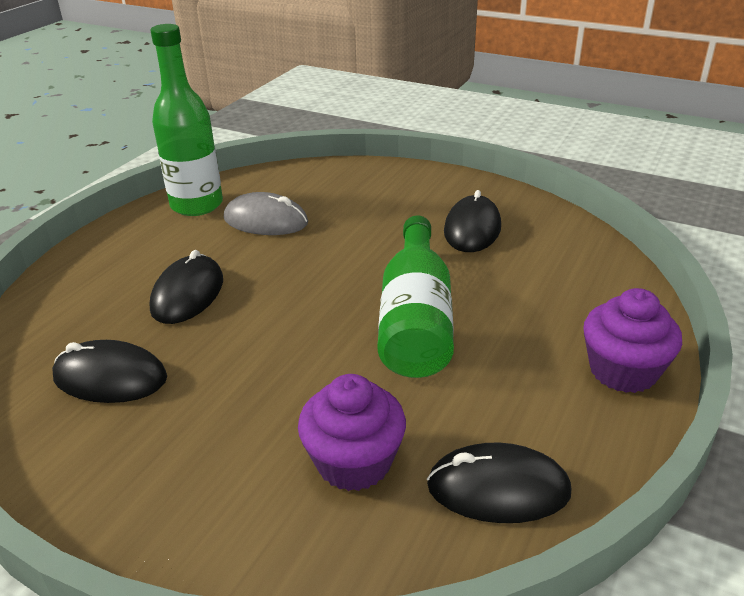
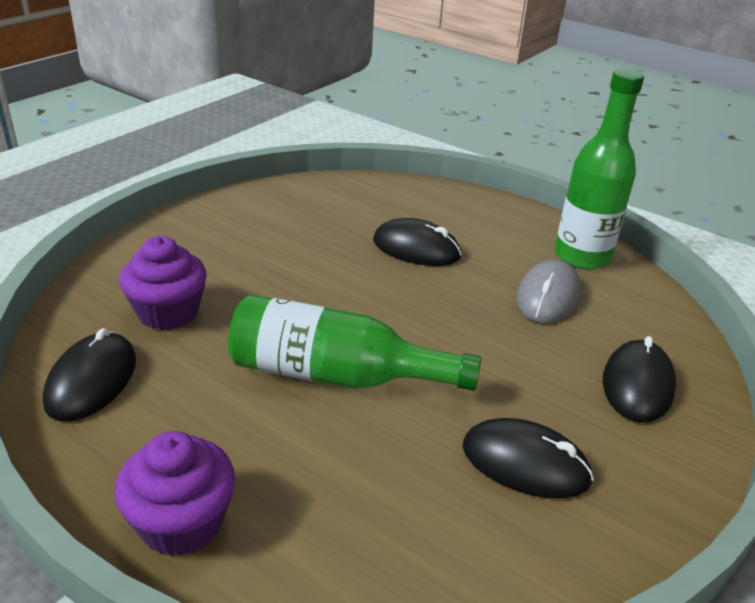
camera: 95 degrees right, 0 degrees up
black mouse [52,340,167,403] -> black mouse moved to [603,336,676,423]

